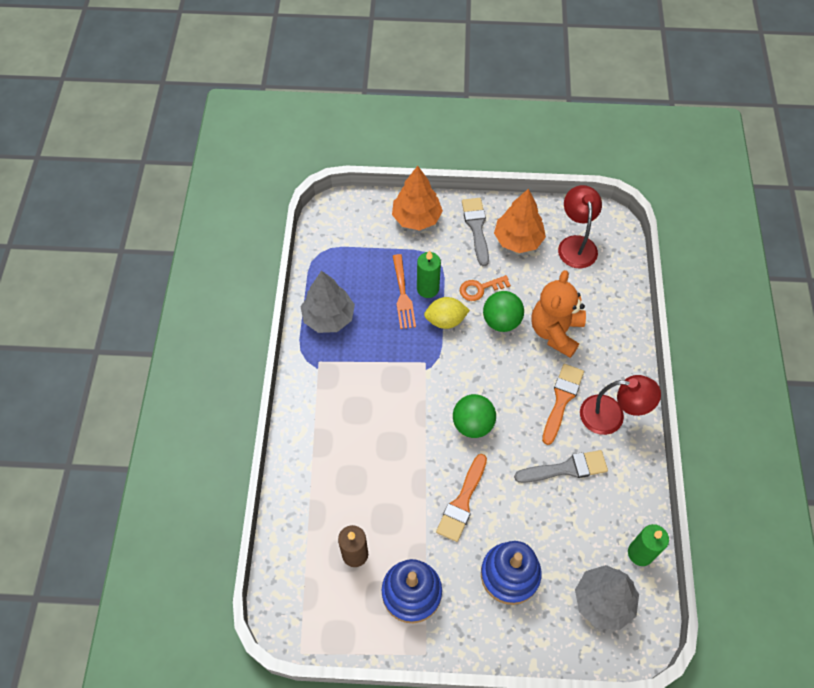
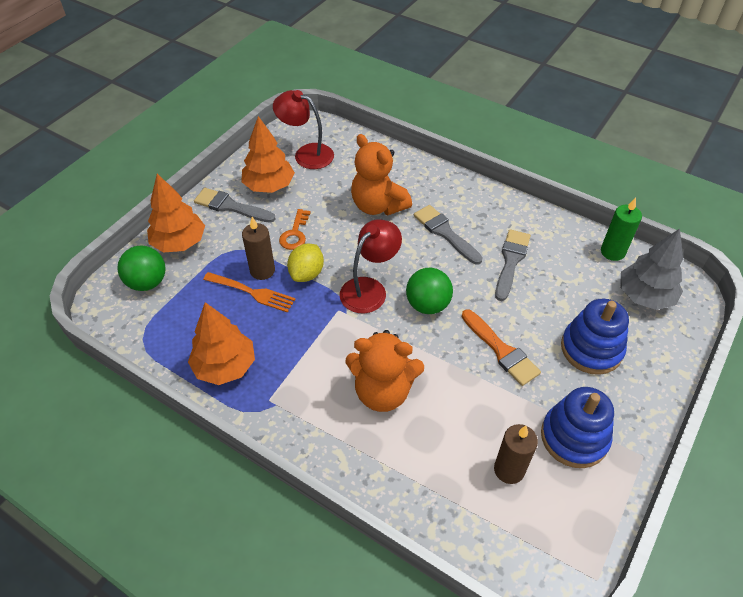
camera: 60 degrees left, 10 degrees down
grey tree [301,271,355,333] -> orange tree [188,302,255,385]
green candle [417,250,441,298] -> brown candle [242,217,275,280]
green ball [483,291,524,332] -> green ball moved to [117,246,166,291]
orange brush [542,364,584,445] -> grey brush [414,205,483,265]
red lamp [580,375,661,435] -> red lamp moved to [340,219,402,313]
none -> orange teddy bear [345,330,424,412]

